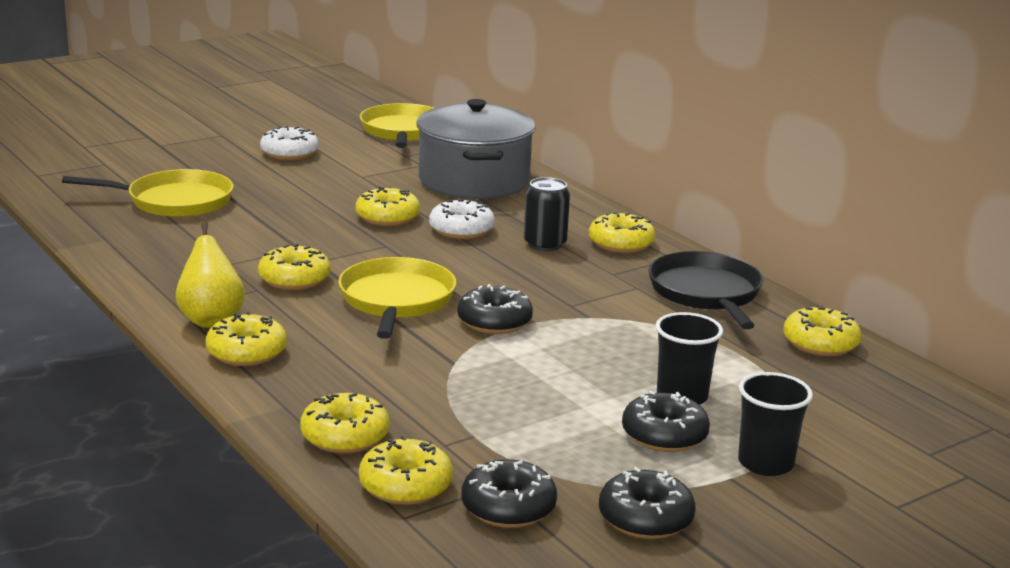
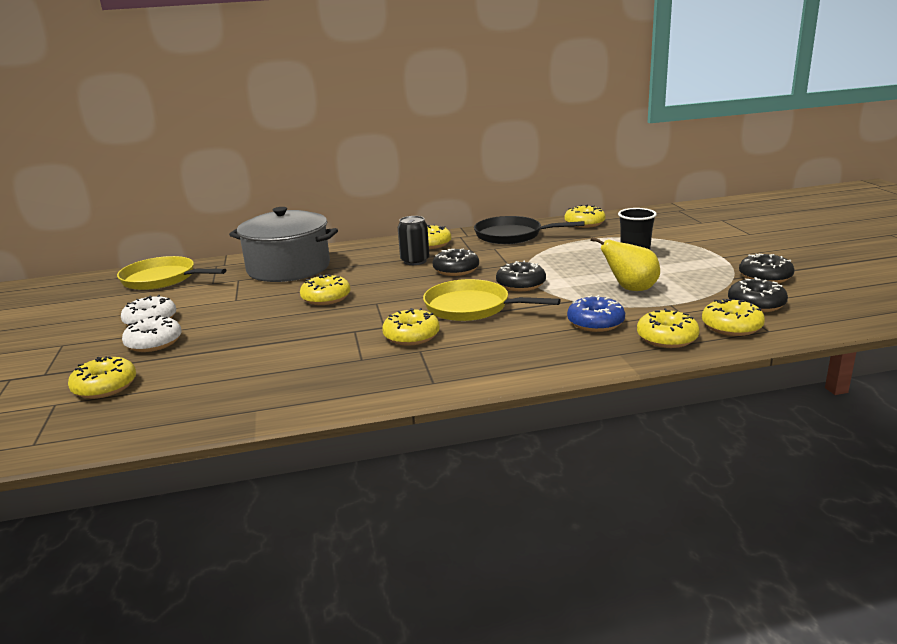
camera: 65 degrees left, 0 degrees up
yellow pan [62,169,234,217] -> none
yellow pear [176,222,245,328] -> yellow pear moved to [590,237,660,291]
yellow donut [206,312,287,366] -> yellow donut moved to [68,356,136,399]
white donut [429,198,495,239] -> white donut moved to [122,315,182,352]
black donut [622,390,710,452] -> black donut moved to [432,249,479,276]
black cup [738,372,813,476] -> none
none -> blue donut [567,295,625,332]

